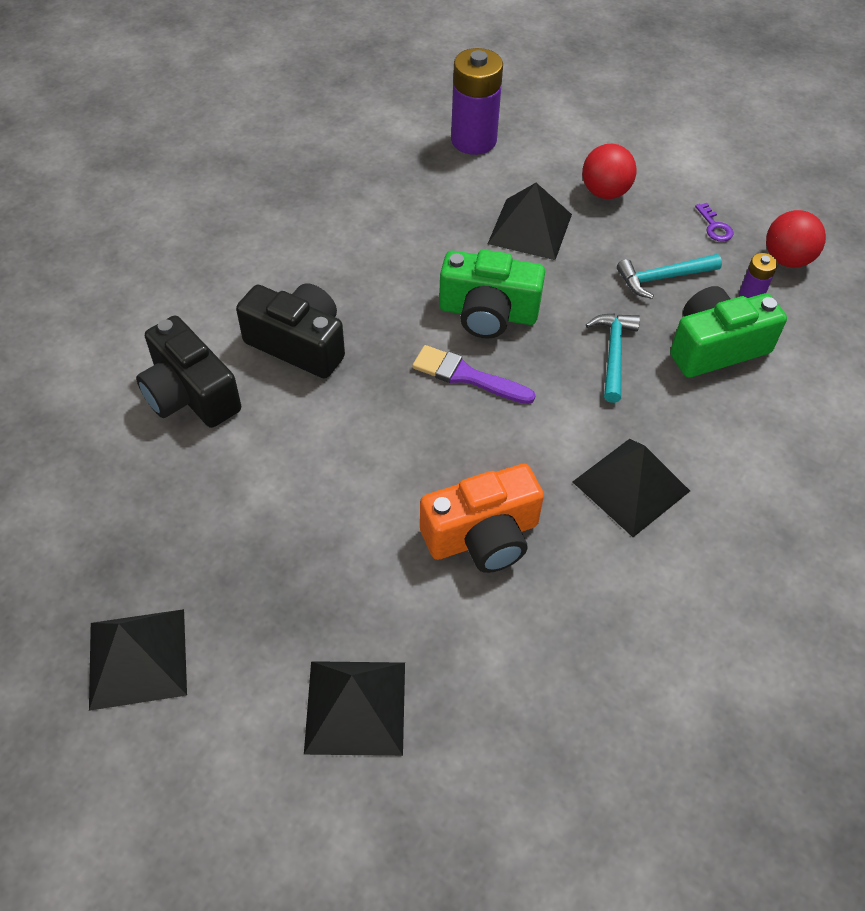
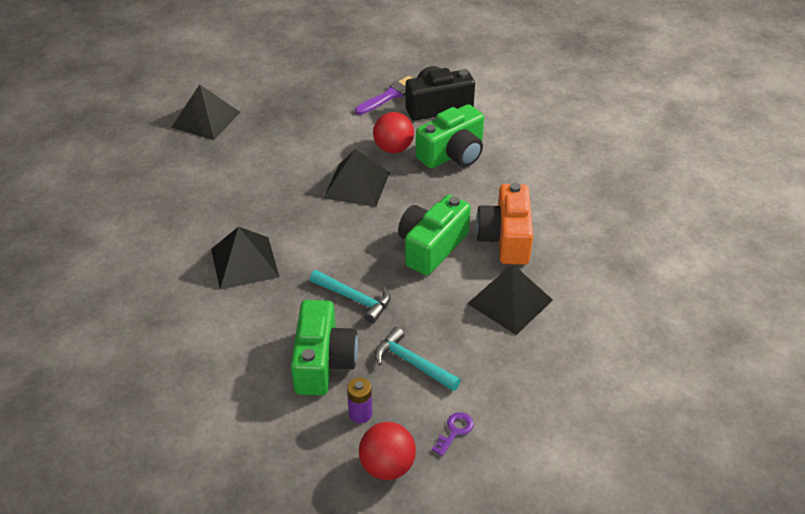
camera: 115 degrees right, 10 degrees down
black pyramid [89,609,187,711] -> black pyramid moved to [324,149,390,207]
black camera [236,283,345,379] -> green camera [416,104,484,169]
purple brush [412,345,536,404] -> purple brush moved to [355,76,413,115]
orange camera [420,464,544,573] -> orange camera moved to [476,182,533,265]
purple battery [451,48,503,155] -> none
red ball [582,144,637,199] -> red ball moved to [373,112,414,153]
turquoise hammer [617,254,722,299] -> turquoise hammer turned 60 degrees counterclockwise [375,327,461,391]
purple key [695,203,733,242] -> purple key turned 120 degrees clockwise [432,412,474,457]

